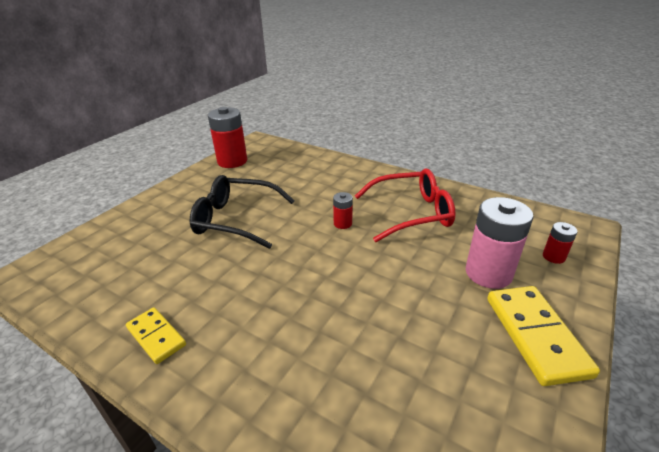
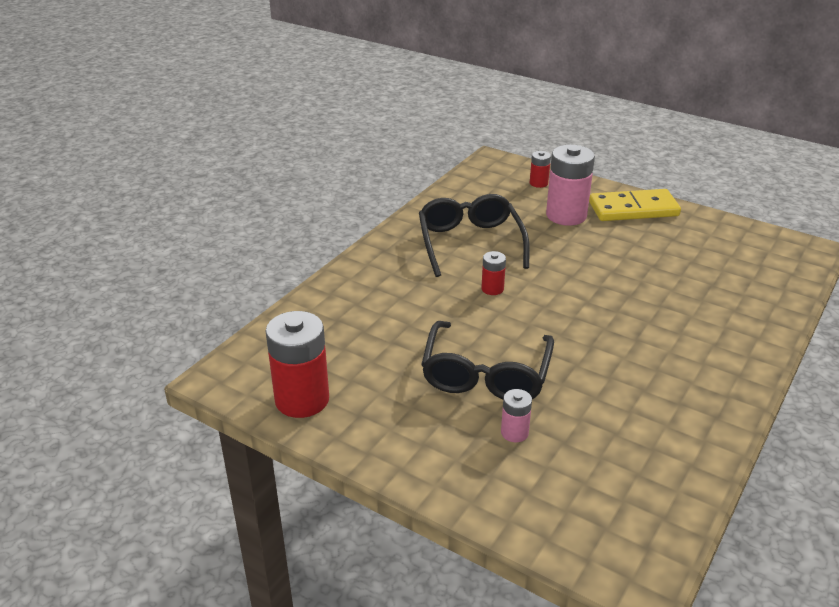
camera: 90 degrees left, 0 degrees up
yellow domino [126,307,186,364] -> none
red glasses [355,169,456,242] -> black glasses [419,194,530,277]
none -> pink battery [501,389,532,442]

